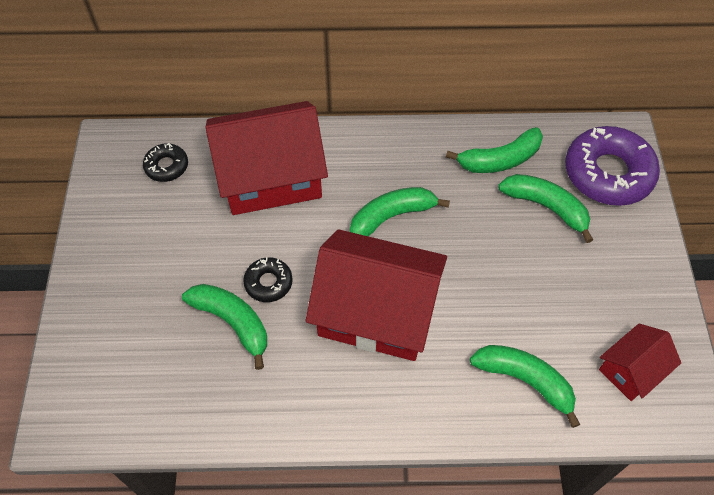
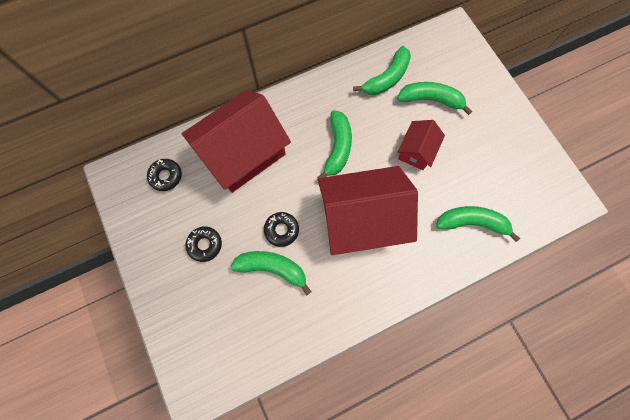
camera: 25 degrees left, 15 degrees up
green banana [350,187,450,236] -> green banana turned 150 degrees clockwise [317,110,352,178]
purple donut [565,126,660,206] -> none
red house [599,323,681,401] -> red house moved to [398,120,445,170]
none -> black donut [185,227,222,262]

